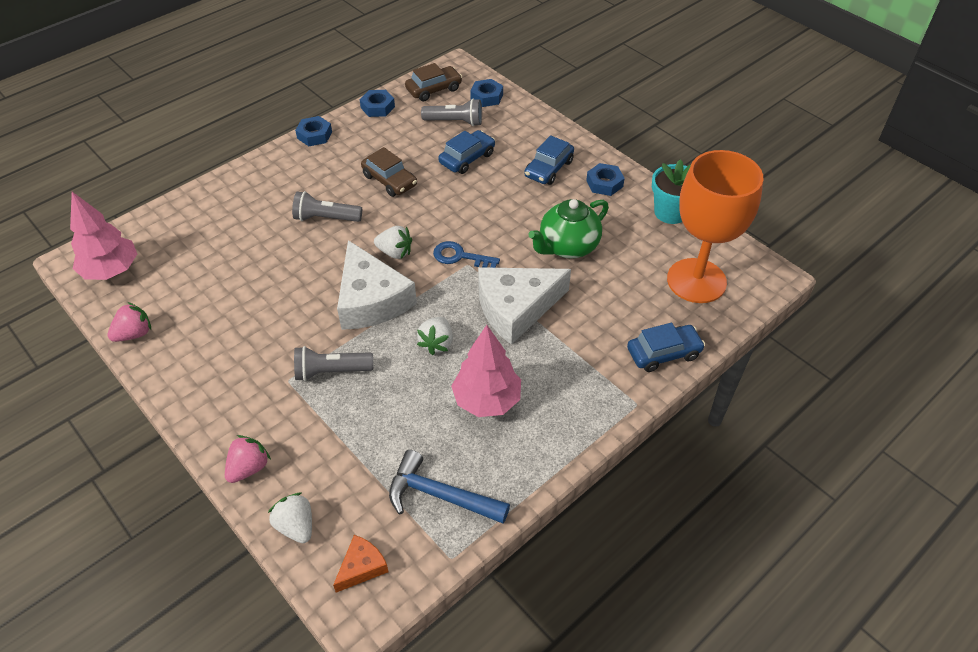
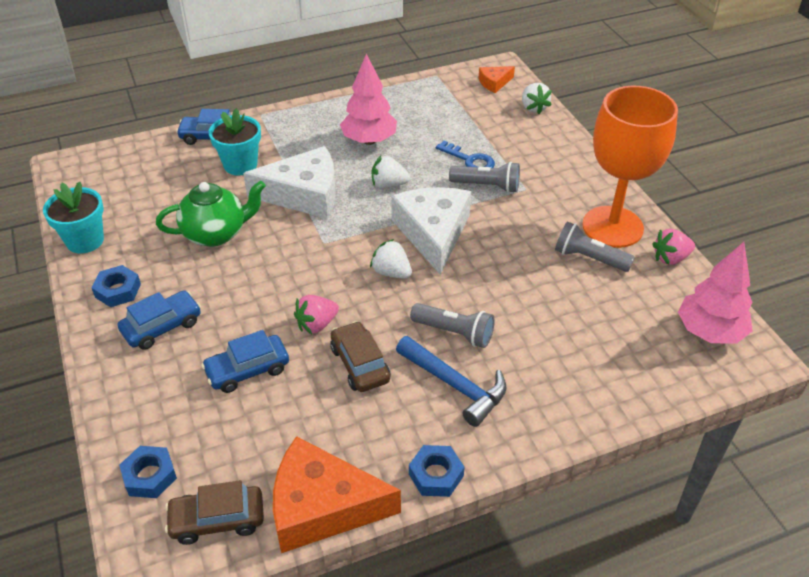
camera: 160 degrees left, 5 degrees down
pink strawberry [225,435,271,483] -> pink strawberry moved to [294,295,339,334]
blue nut [360,90,395,117] -> orange cheese [273,436,401,553]
blue hammer [389,450,510,524] -> blue hammer moved to [396,336,506,427]
white strawberry [417,317,453,355] -> white strawberry turned 120 degrees counterclockwise [372,156,410,189]
grey flashlight [421,99,482,126] -> grey flashlight moved to [555,222,635,272]
blue key [433,241,500,268] -> blue key moved to [436,141,495,168]
orange goblet [667,150,764,303] -> orange goblet moved to [582,86,678,248]
none -> turquoise flower pot [209,108,261,175]

